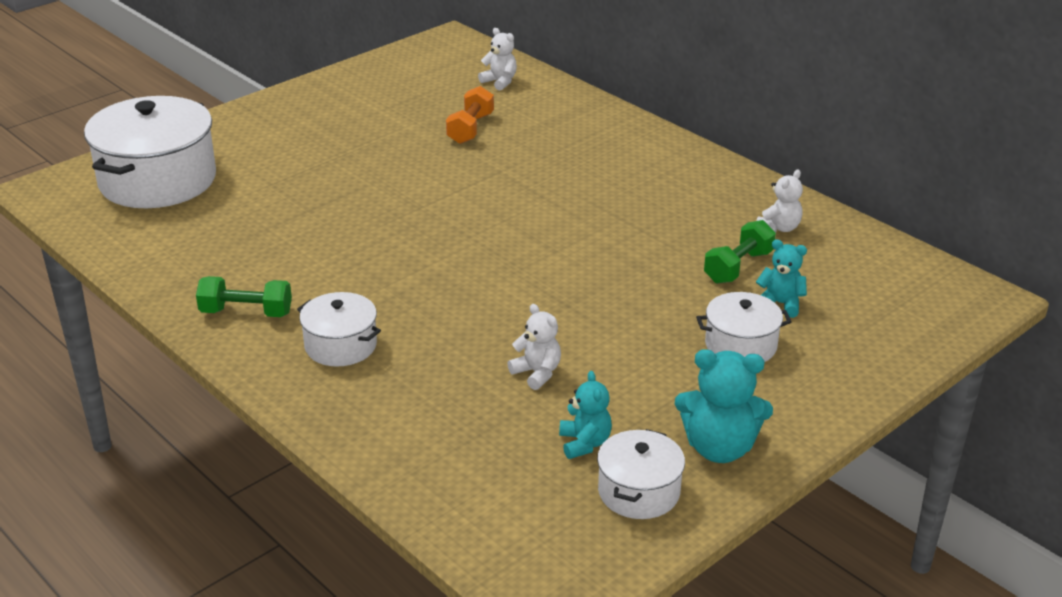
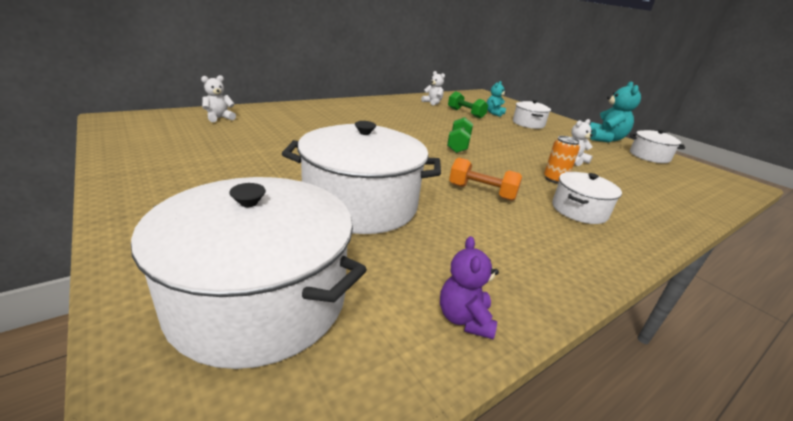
camera: 85 degrees left, 5 degrees down
green dumbbell [196,276,292,317] -> green dumbbell moved to [447,117,473,153]
orange dumbbell [446,86,494,144] -> orange dumbbell moved to [449,158,522,201]
turquoise teddy bear [559,371,612,459] -> none
none -> white pot [282,121,441,234]
none -> purple teddy bear [440,236,499,339]
none -> orange can [544,136,580,184]

